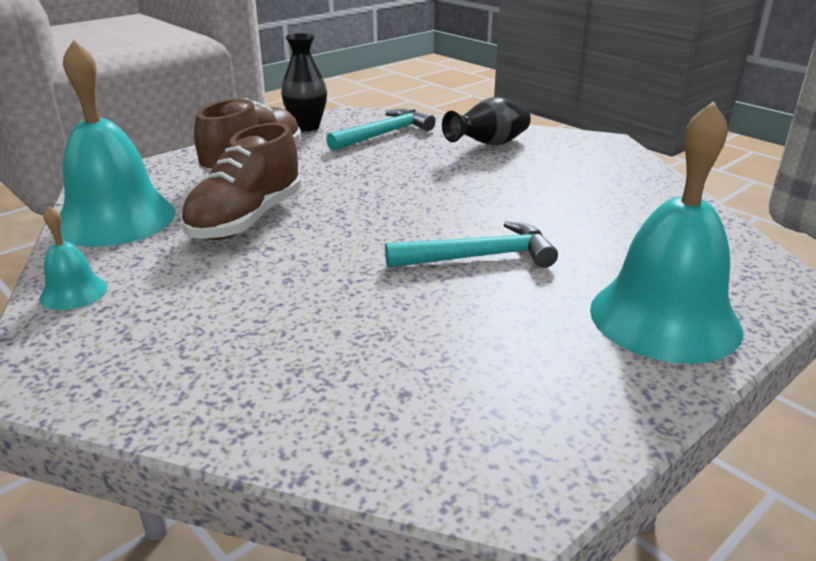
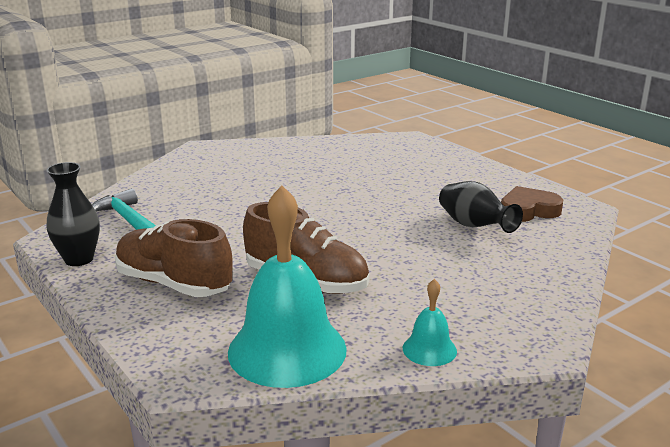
camera: 85 degrees left, 5 degrees down
turquoise hammer [385,221,558,268] -> none
black vase [442,97,531,146] -> black vase moved to [439,181,523,233]
turquoise bell [590,101,743,364] -> none
none -> brown heart [501,186,563,222]

